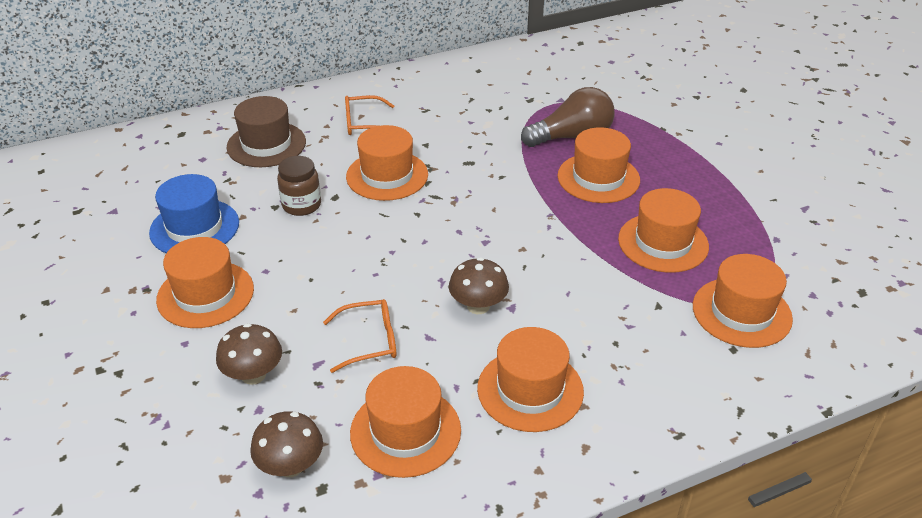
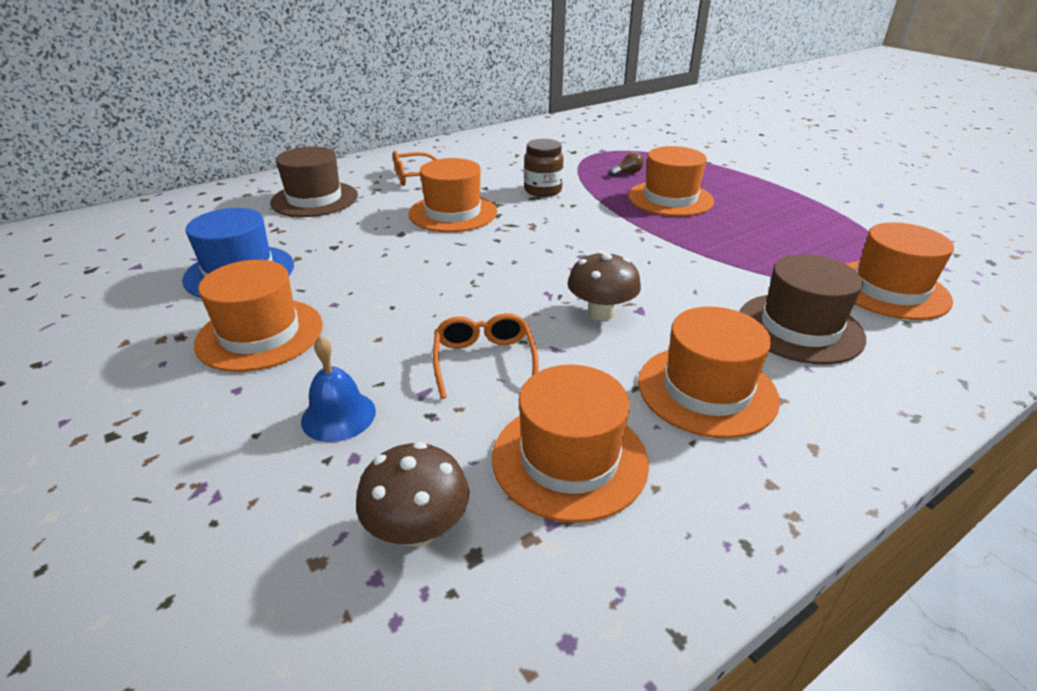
camera: 10 degrees left, 5 degrees down
brown mushroom [216,323,282,385] -> blue bell [301,336,376,442]
brown jar [277,156,321,216] -> brown jar moved to [524,139,564,197]
orange glasses [323,299,396,373] -> orange glasses turned 75 degrees counterclockwise [433,313,539,399]
brown light bulb [521,87,615,147] -> brown light bulb [609,152,644,177], size x0.40
orange hat [618,188,709,273] -> none
none -> brown hat [739,254,866,365]

